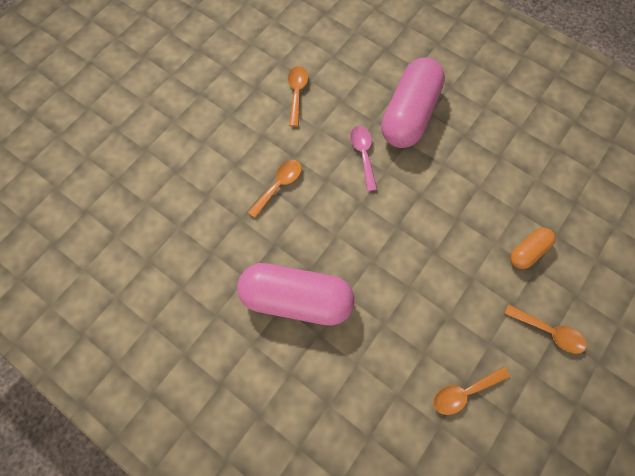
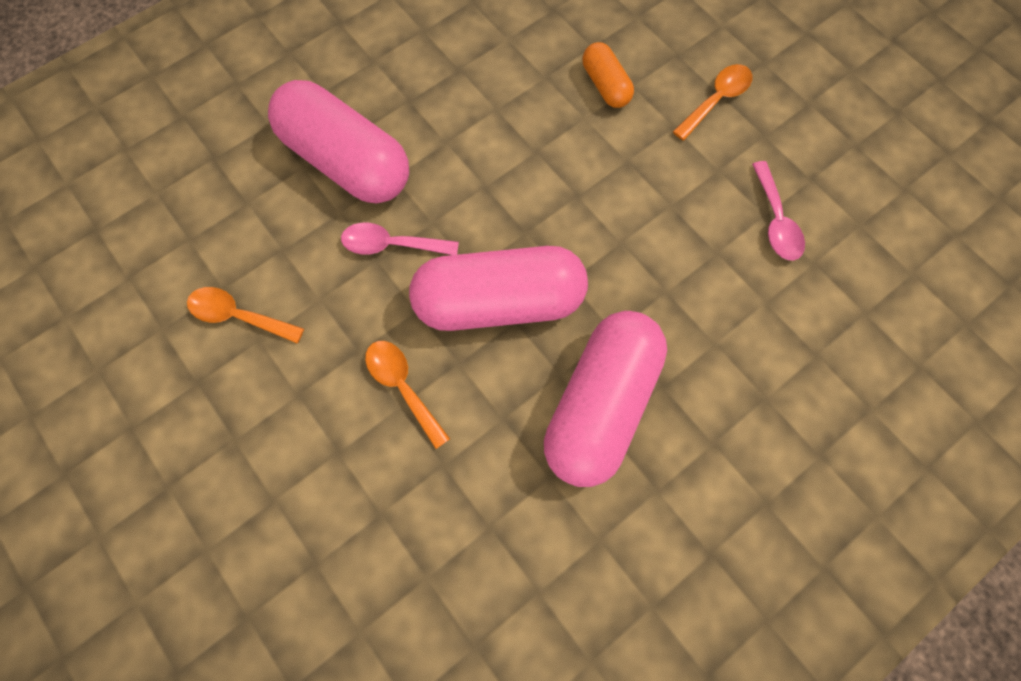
camera: 75 degrees left, 0 degrees up
orange spoon [433,367,510,415] -> pink spoon [752,161,805,261]
none -> pink capsule [409,246,588,331]

